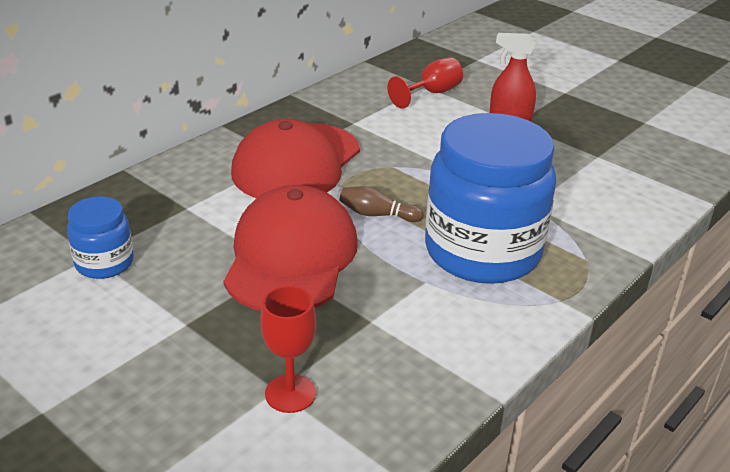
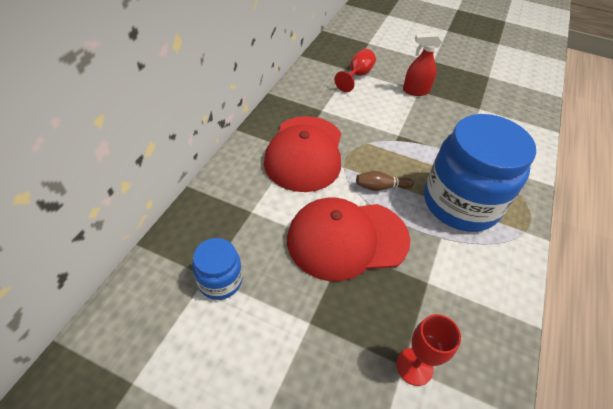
camera: 20 degrees left, 15 degrees up
red cap [223,185,358,311] -> red cap turned 90 degrees counterclockwise [287,198,411,281]

